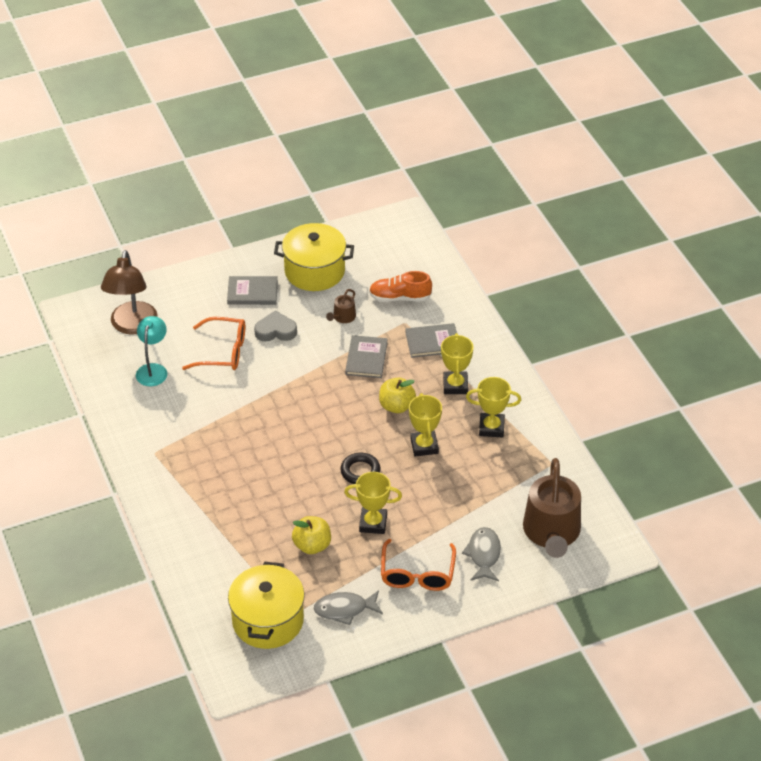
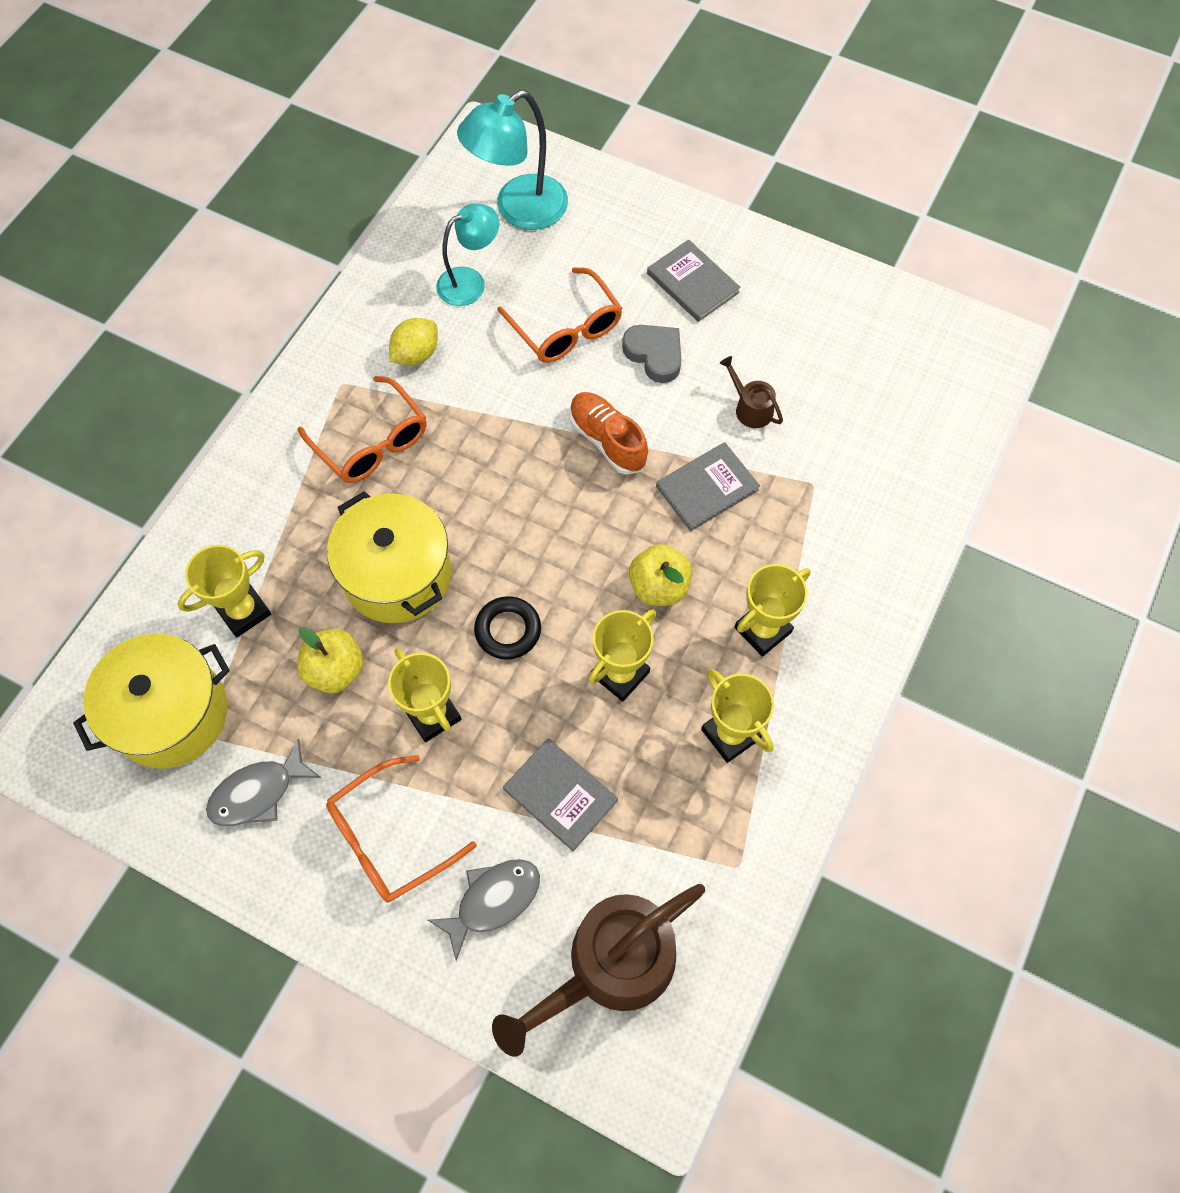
camera: 50 degrees right, 20 degrees up
brown lamp [101,250,158,335] -> turquoise lamp [457,90,568,230]
yellow pot [274,223,354,291] -> yellow pot moved to [327,491,451,623]
grey fish [314,590,383,625] -> grey fish turned 75 degrees counterclockwise [206,738,321,826]
brown watering can [326,289,356,323] -> brown watering can turned 60 degrees clockwise [720,356,783,428]
orange shoe [369,271,432,302] -> orange shoe moved to [569,392,648,475]
grey book [405,323,457,358] -> grey book moved to [503,738,618,851]
none -> yellow trophy [178,545,271,637]
none -> orange glasses [298,376,427,483]
none -> yellow lemon [389,318,438,365]

